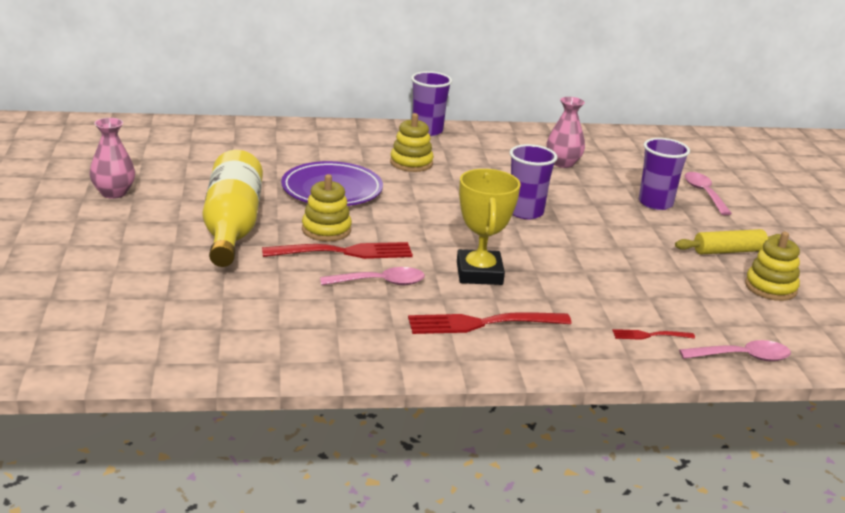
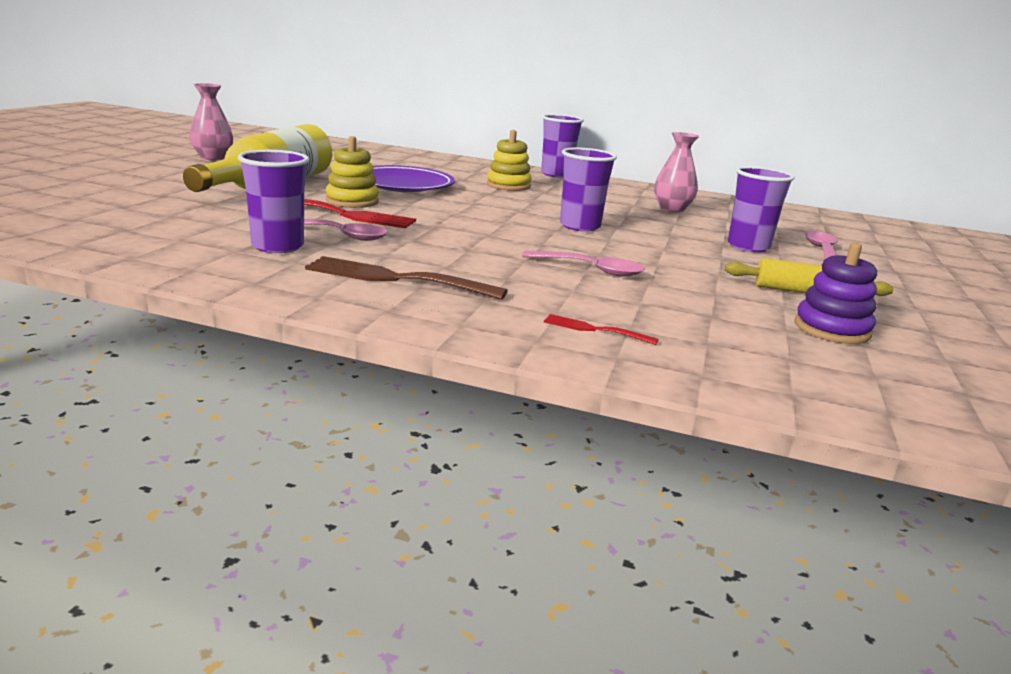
camera: 25 degrees right, 5 degrees down
red fork [408,312,571,334] -> brown fork [305,256,508,300]
yellow trophy [457,169,520,285] -> none
pink spoon [679,340,791,361] -> pink spoon moved to [522,251,645,277]
yellow stacking toy [745,232,800,301] -> purple stacking toy [794,243,877,344]
none -> purple cup [238,150,310,253]

